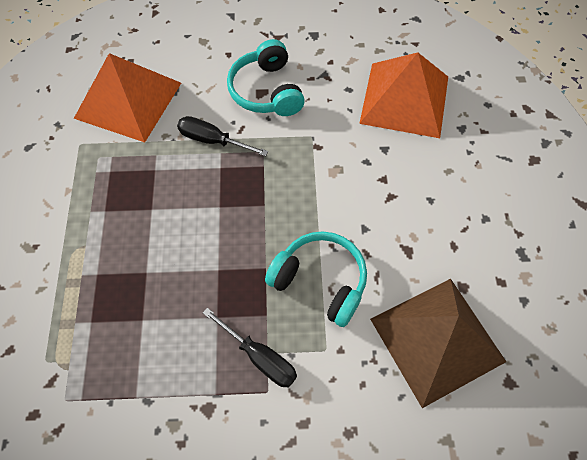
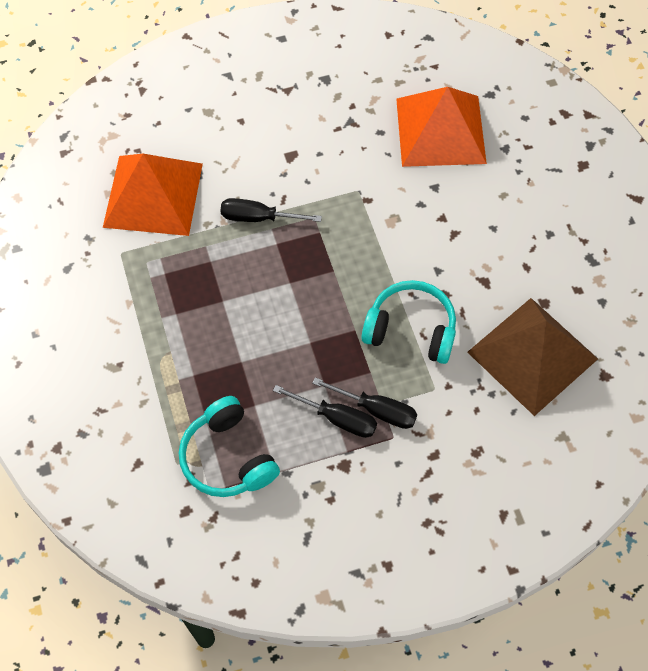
camera: 15 degrees left, 0 degrees up
turquoise headphones [227,39,305,116] -> turquoise headphones moved to [179,396,280,497]
none -> black screwdriver [273,385,377,438]

